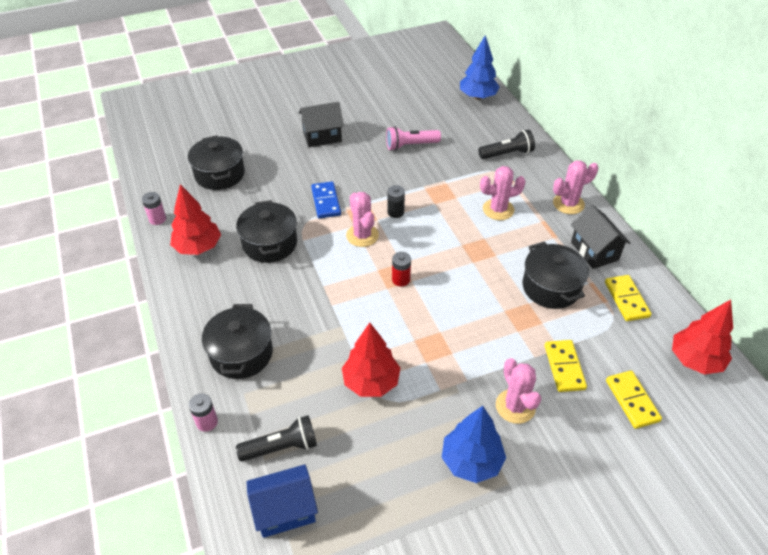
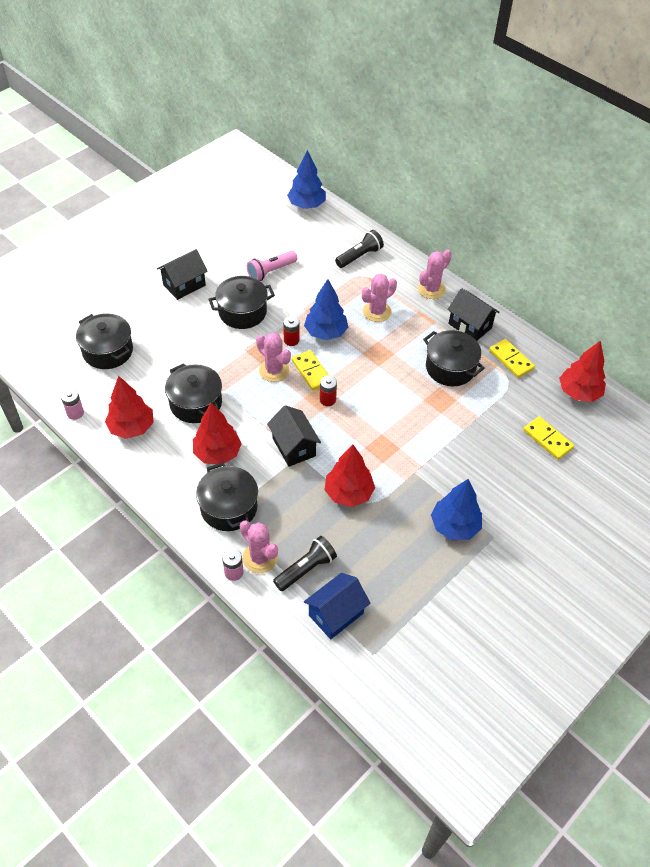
camera: 25 degrees left, 5 degrees up
blue domino [311,181,341,219] -> none
black battery [387,185,405,218] -> red battery [283,316,299,346]
pink cactus [496,358,541,424] -> pink cactus moved to [240,521,278,573]
yellow domino [545,340,587,392] -> yellow domino moved to [292,350,329,391]
none -> red tree [193,403,242,464]
none -> black pot [208,276,275,329]
none -> black house [267,405,321,467]
none -> blue tree [304,279,348,340]

